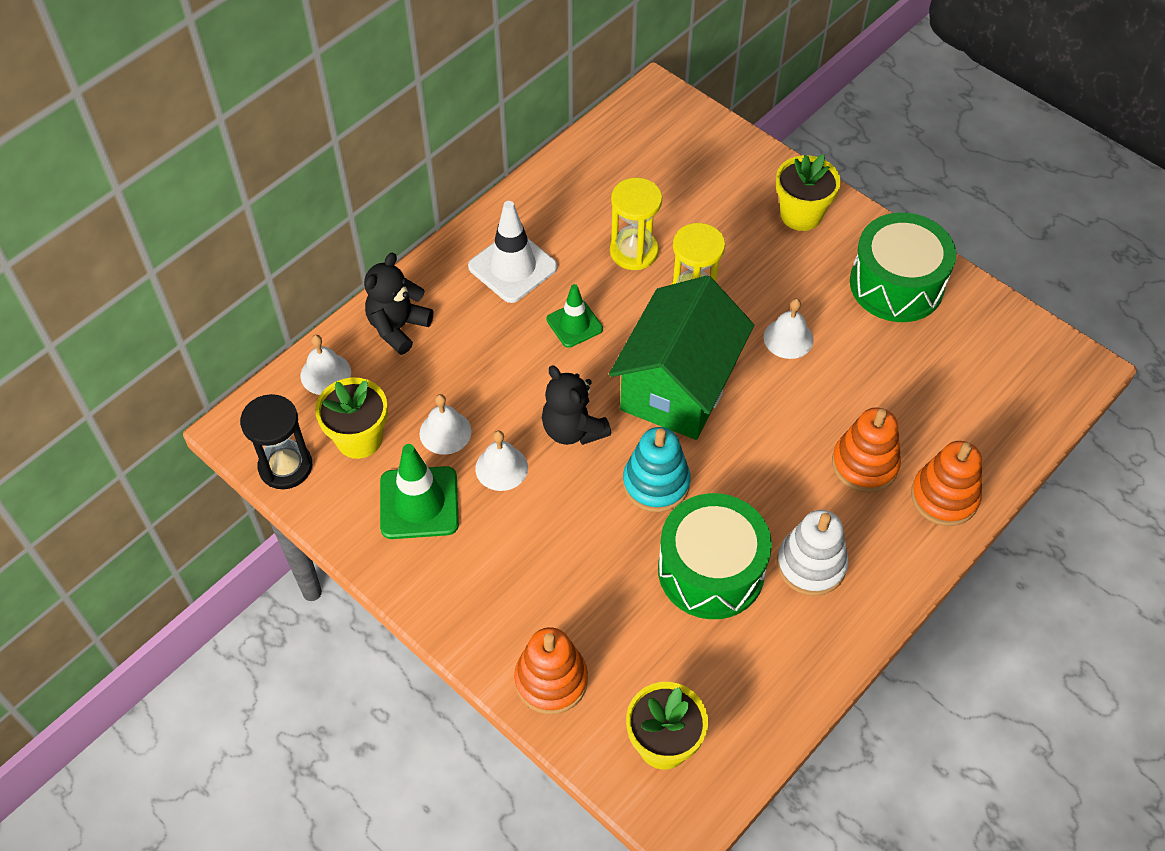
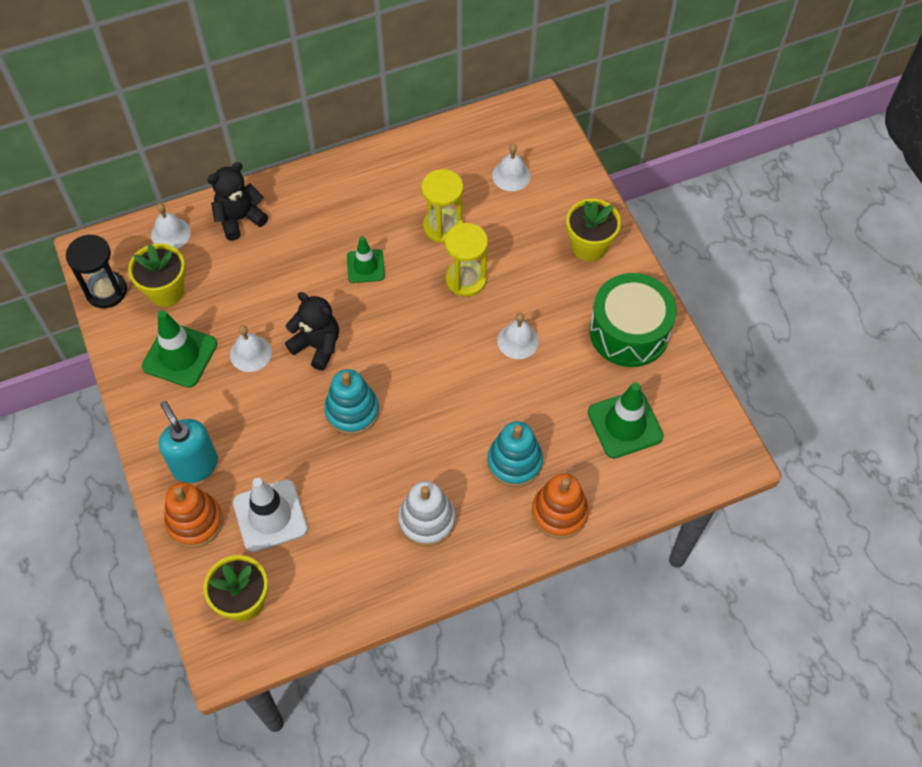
camera: 25 degrees right, 5 degrees up
white bell [420,394,472,455] -> white bell moved to [492,144,531,191]
white traffic cone [468,201,558,303] -> white traffic cone moved to [233,478,308,552]
black teddy bear [542,365,611,445] -> black teddy bear turned 135 degrees clockwise [285,292,339,371]
green house [609,276,754,440] -> none
green drum [658,493,772,619] -> none
orange stacking toy [832,408,901,493] -> turquoise stacking toy [487,421,543,487]
none -> turquoise soap dispenser [159,401,218,483]
none -> green traffic cone [588,382,664,459]

